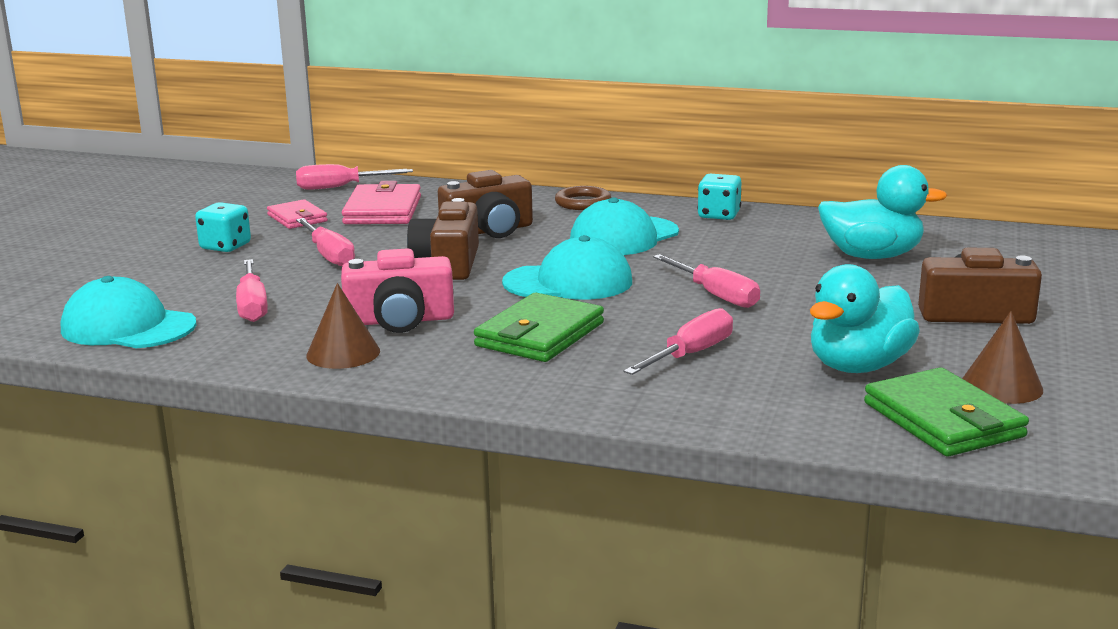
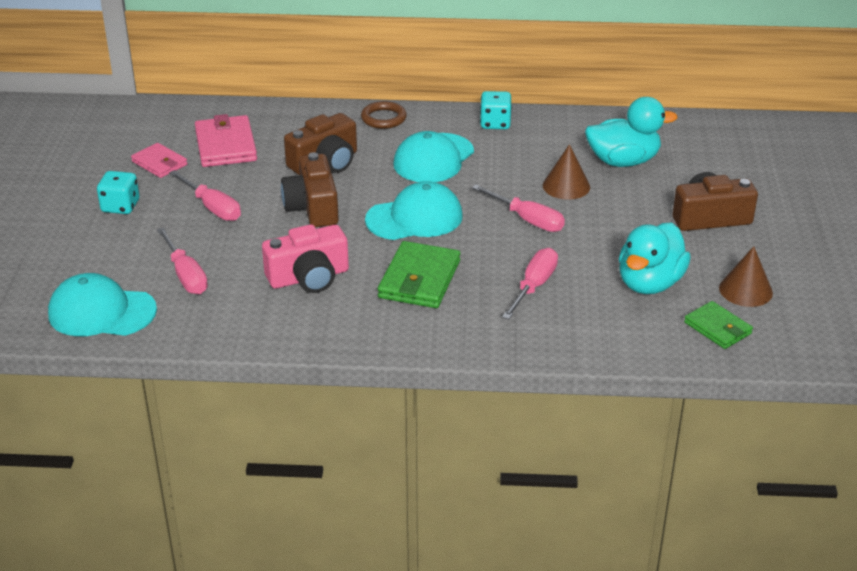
camera: 15 degrees left, 15 degrees up
pink screwdriver [296,164,413,190] -> none
brown cone [306,283,380,369] -> brown cone moved to [543,144,590,200]
green wallet [864,367,1029,456] -> green wallet [684,301,753,349], size x0.63

